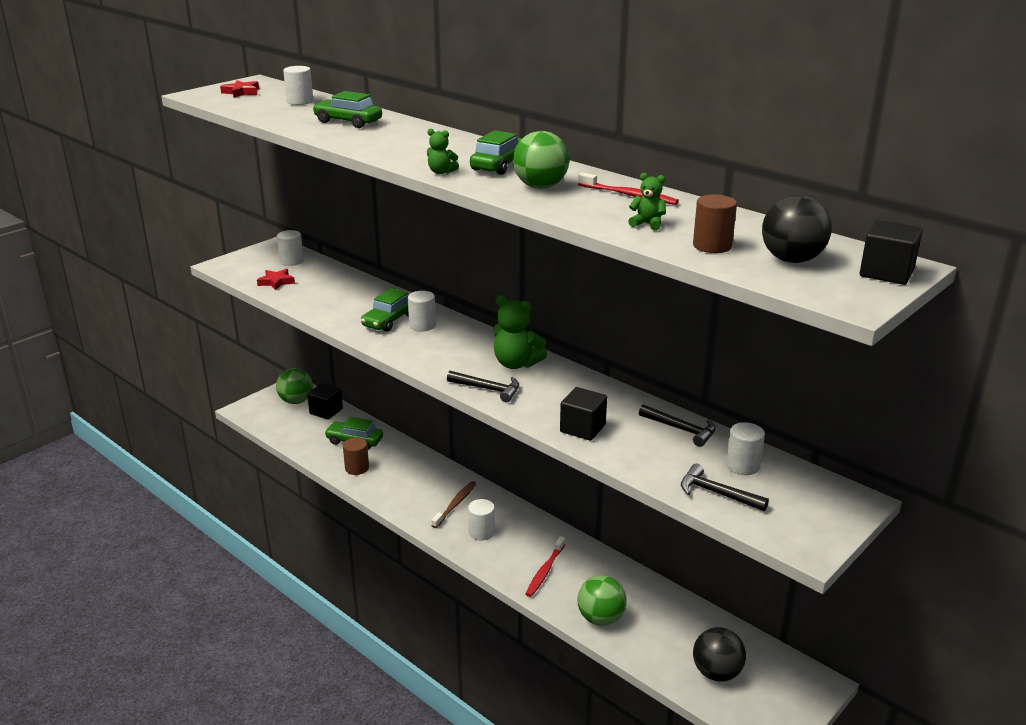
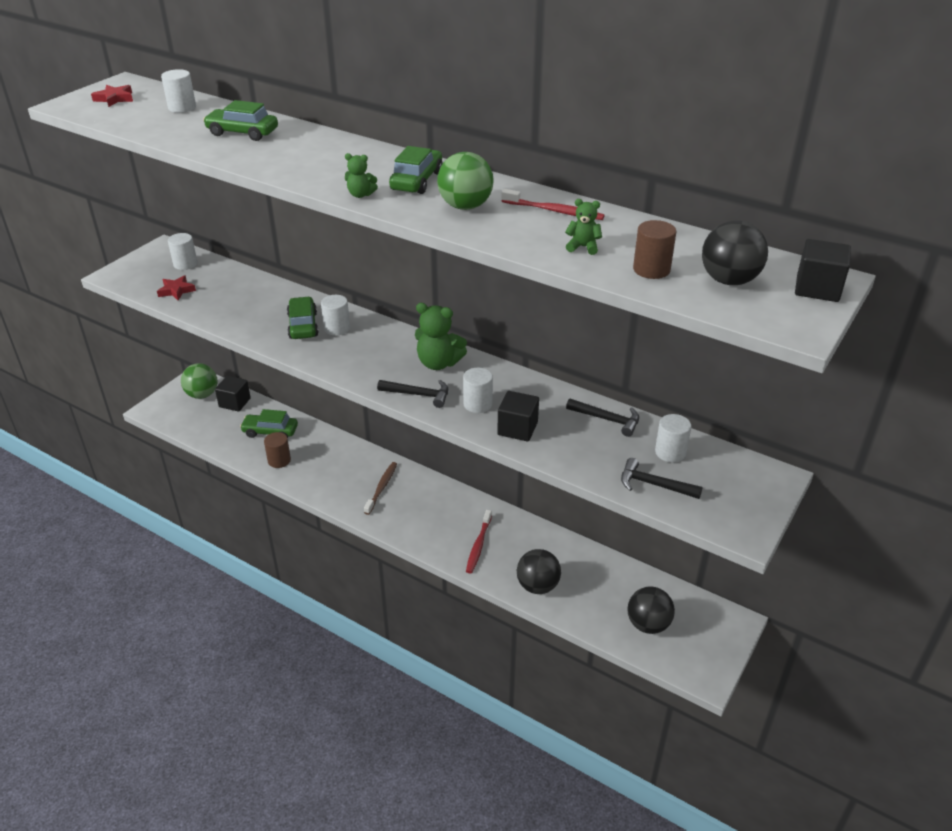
camera: 10 degrees left, 10 degrees up
green car [361,288,409,332] -> green car turned 150 degrees clockwise [287,296,319,339]
white cylinder [468,499,495,540] -> white cylinder moved to [463,368,493,413]
green ball [577,575,627,626] -> black ball [517,549,561,594]

